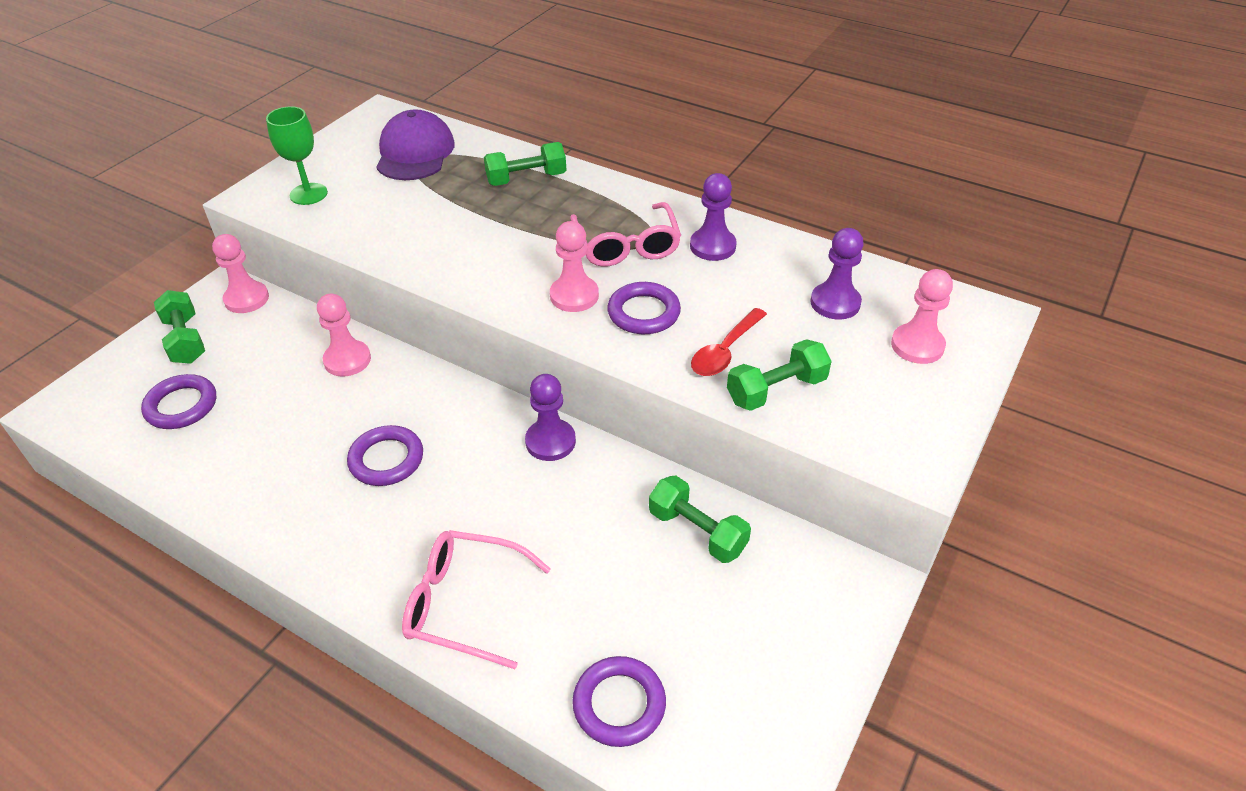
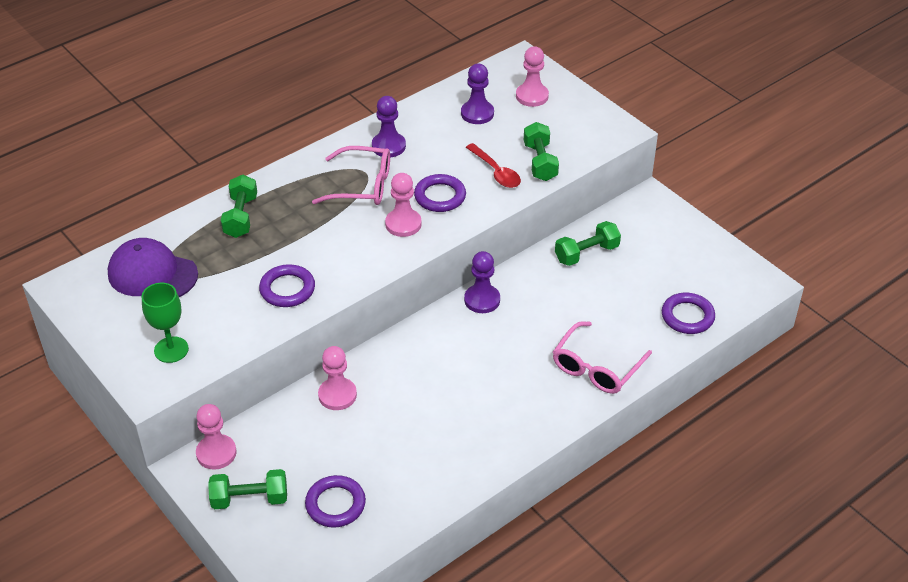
camera: 70 degrees left, 0 degrees up
purple ring [347,425,423,486] -> purple ring moved to [259,264,315,307]

